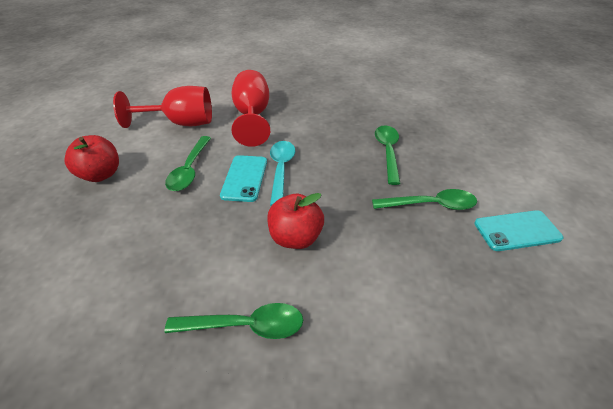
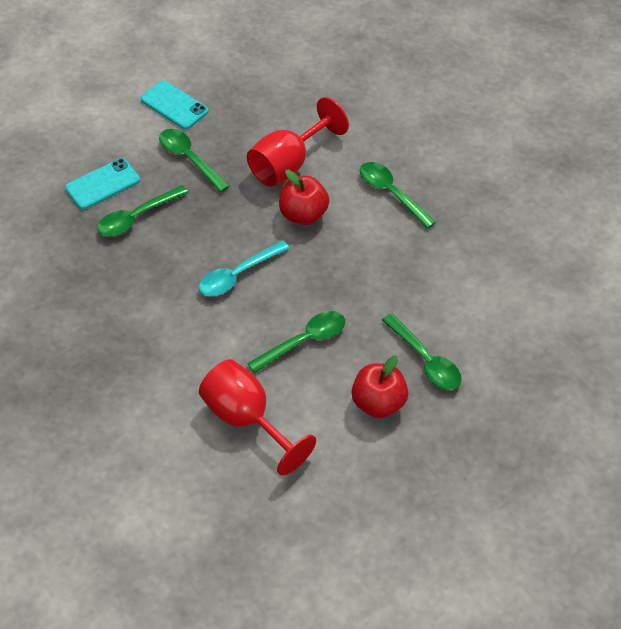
camera: 130 degrees left, 10 degrees up
turquoise phone [220,155,267,202] -> turquoise phone moved to [65,158,140,210]
red goblet [231,70,270,147] -> red goblet moved to [247,97,349,187]
none -> green spoon [382,313,461,390]

